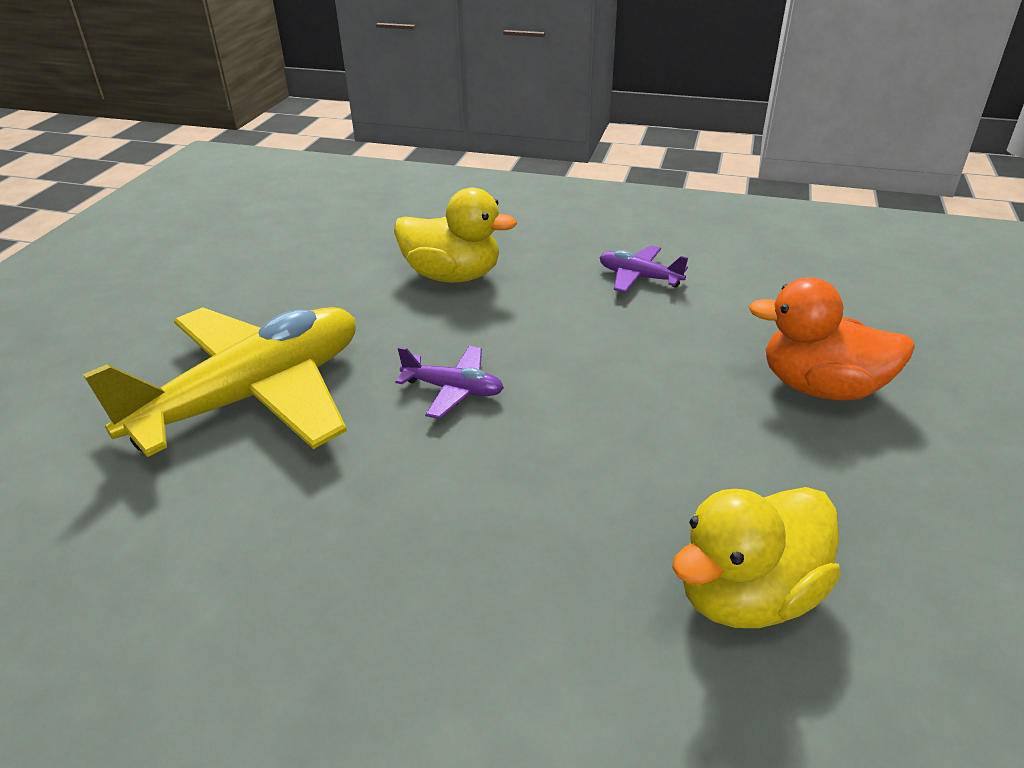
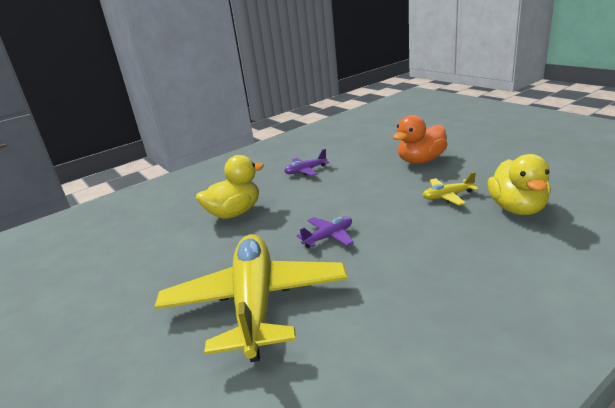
camera: 50 degrees left, 10 degrees down
none -> yellow plane [422,172,479,206]

